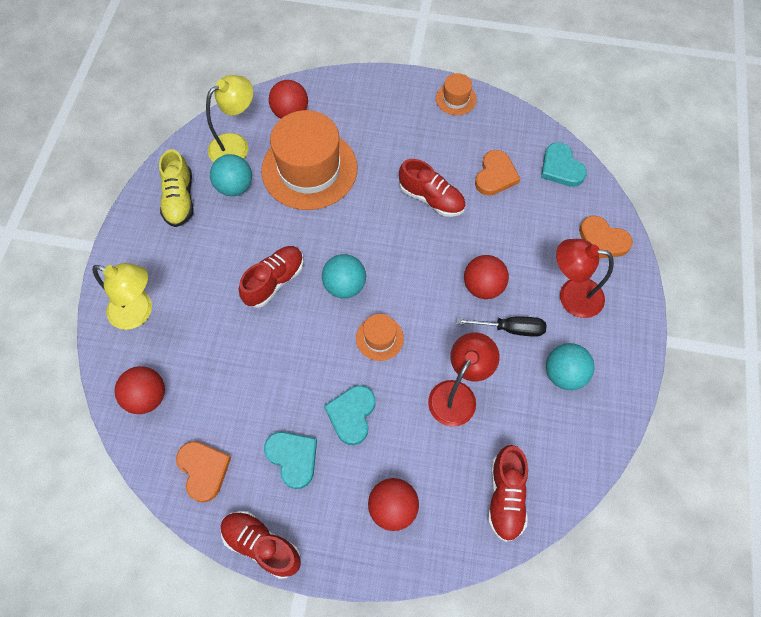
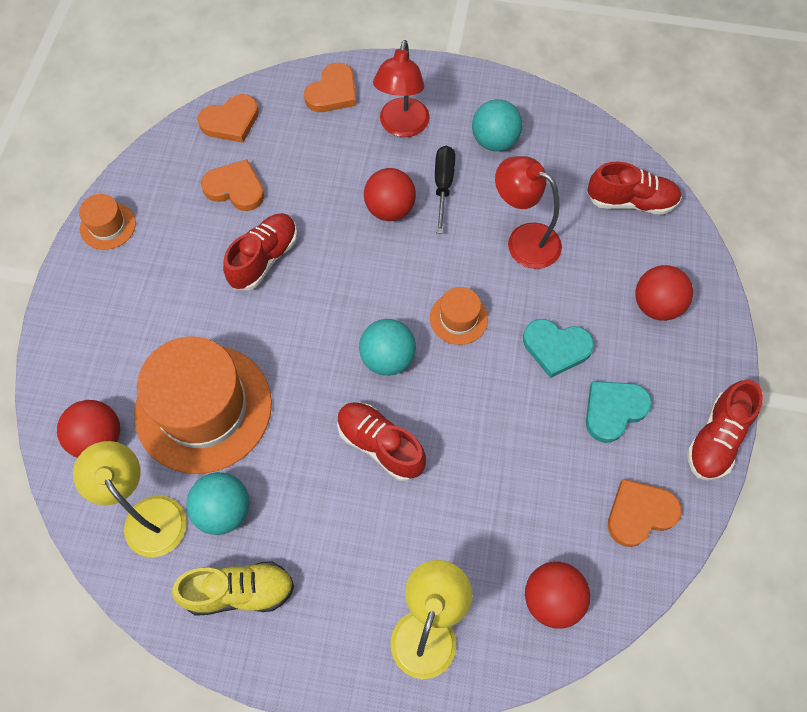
camera: 90 degrees left, 0 degrees up
turquoise heart [541,142,587,187] -> orange heart [198,94,259,143]

